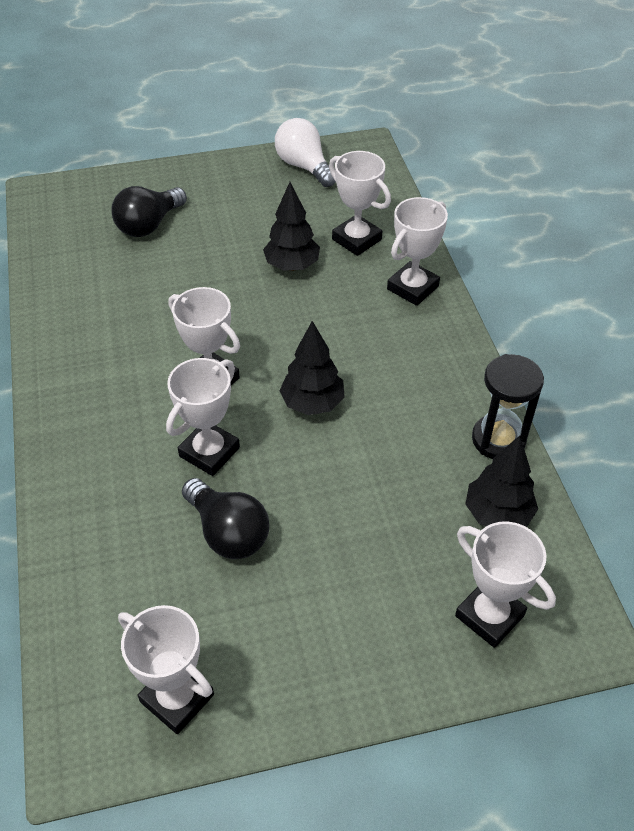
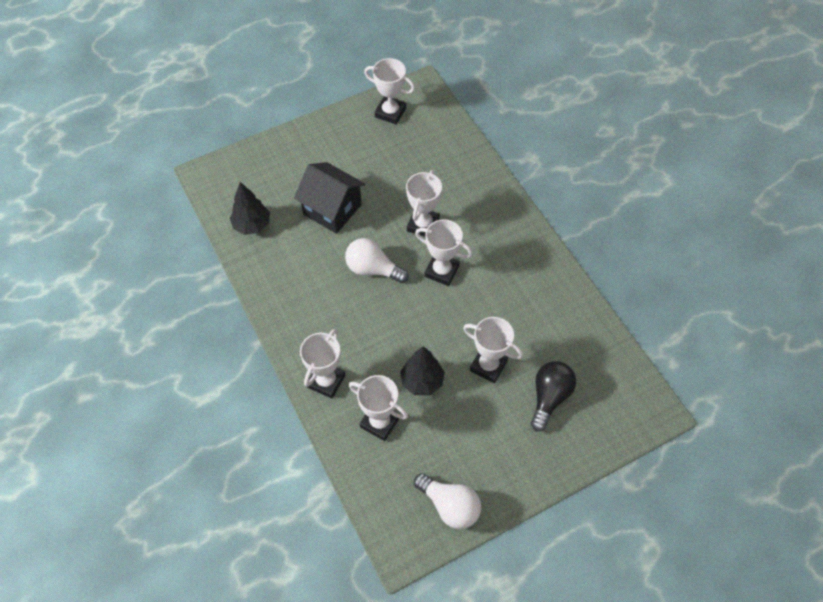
camera: 165 degrees right, 10 degrees up
black light bulb [182,478,269,559] -> none
black tree [280,321,345,415] -> white light bulb [345,238,409,283]
white trophy [455,522,556,648] -> white trophy moved to [463,317,523,383]
black hourglass [472,354,544,459] -> none
none -> black house [294,162,366,234]

